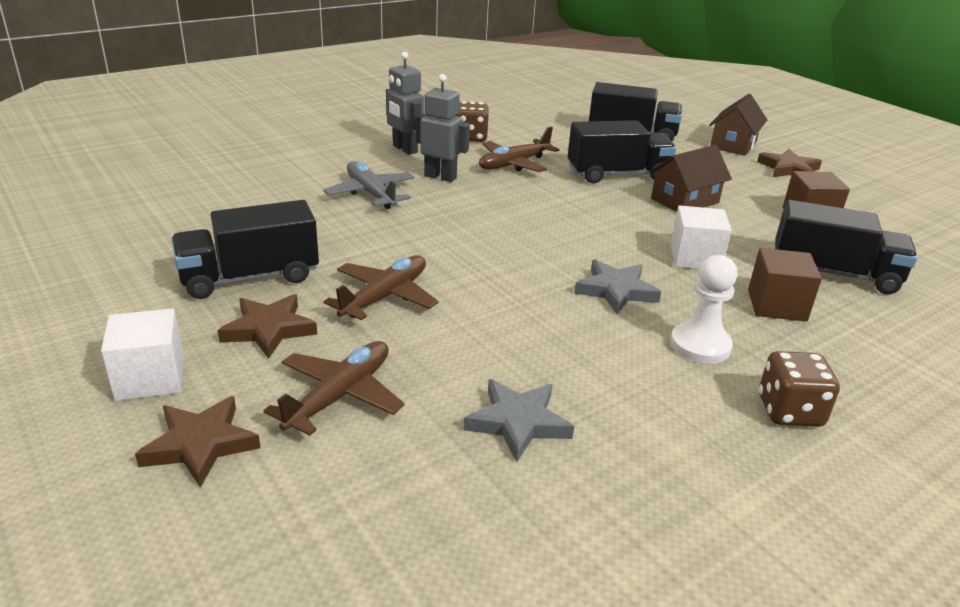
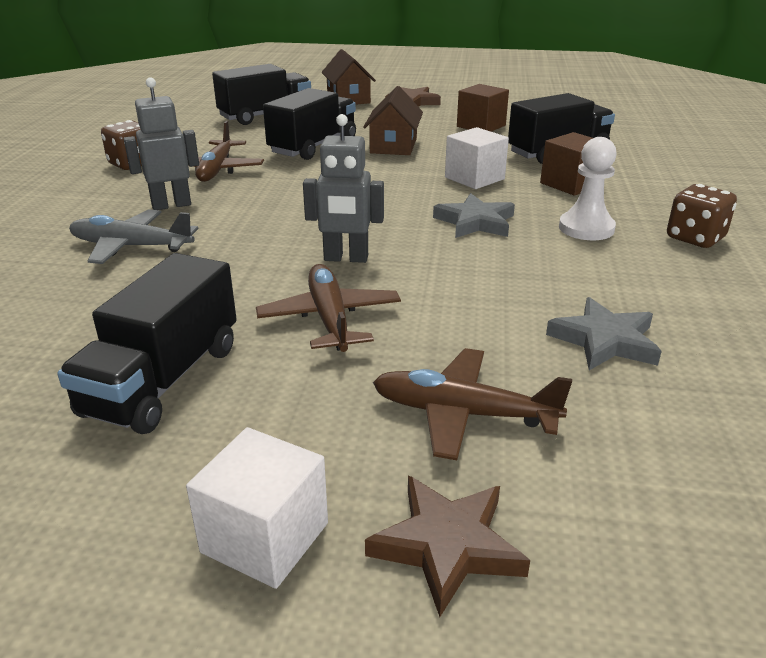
camera: 45 degrees left, 0 degrees up
brown star [218,294,317,359] -> none
brown plane [263,341,405,436] -> brown plane turned 60 degrees counterclockwise [373,348,572,460]
grey robot [386,52,424,155] -> grey robot moved to [303,114,384,263]

